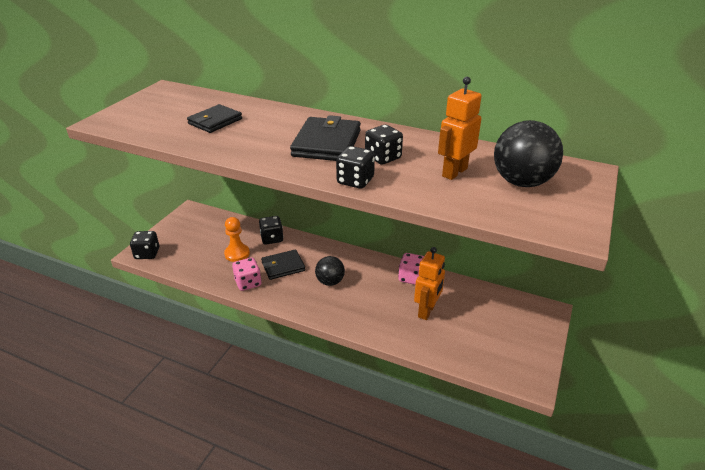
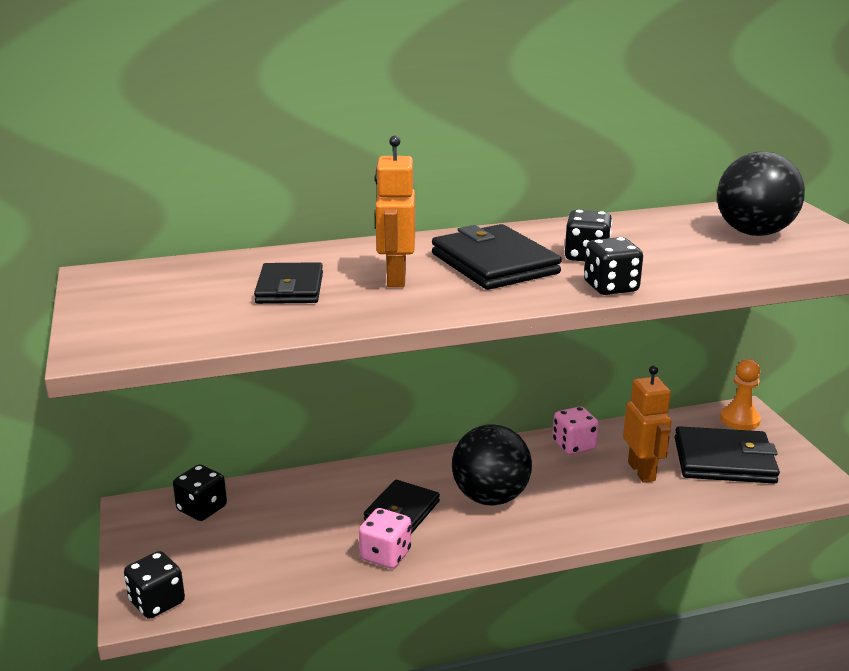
camera: 40 degrees left, 10 degrees down
orange pawn [224,217,250,262] -> orange pawn moved to [720,359,761,430]
black dice [259,216,284,244] -> black dice moved to [173,465,227,521]
black ball [315,256,345,286] -> black ball [452,424,532,505], size x1.64
orange robot [438,77,482,180] -> orange robot moved to [375,135,415,287]
none -> black wallet [675,426,780,484]

